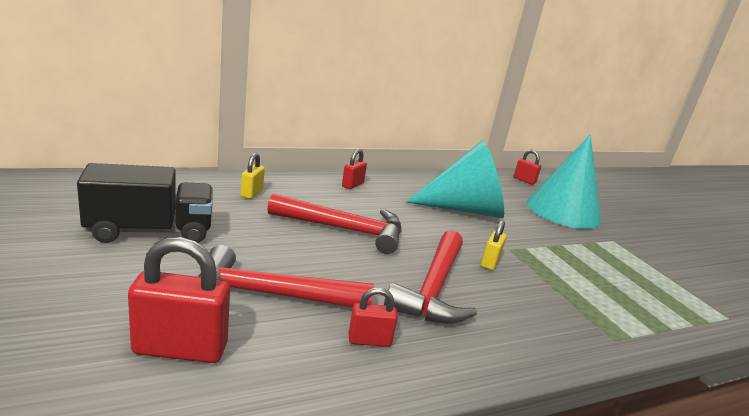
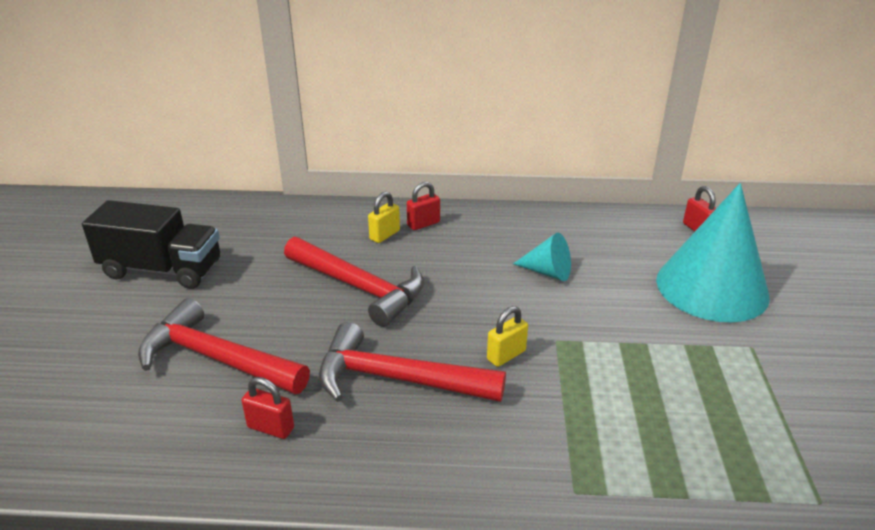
camera: 30 degrees right, 10 degrees up
red padlock [128,237,230,363] -> none
yellow padlock [241,153,265,199] -> yellow padlock moved to [368,191,400,243]
red hammer [384,230,477,324] -> red hammer turned 60 degrees clockwise [319,322,506,402]
turquoise cone [406,140,504,218] -> turquoise cone [513,233,571,281], size x0.46

